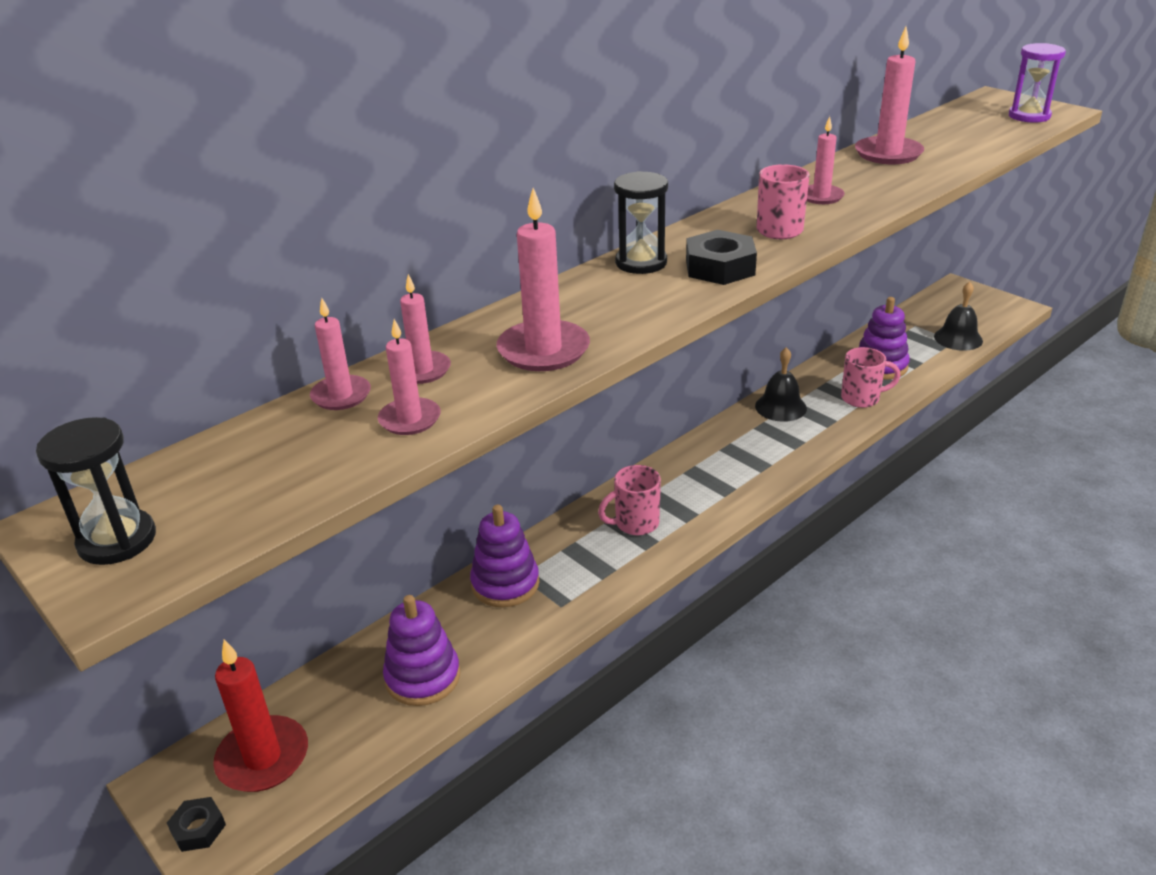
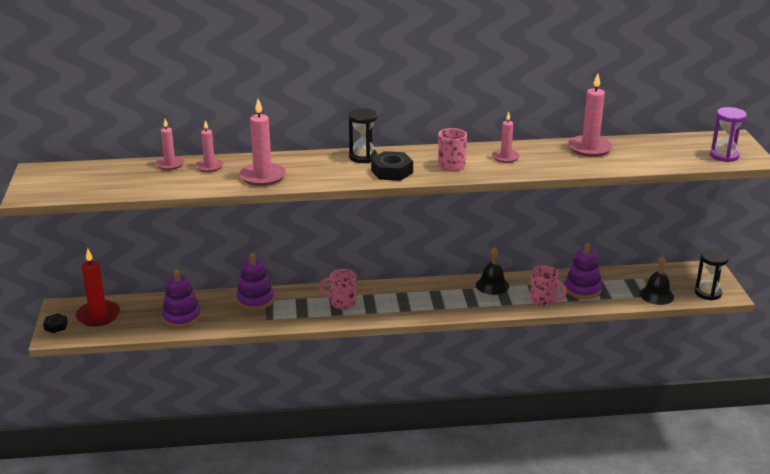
camera: 35 degrees right, 5 degrees down
black hourglass [36,417,156,565] -> black hourglass moved to [695,249,729,300]
pink candle [378,319,441,435] -> none

